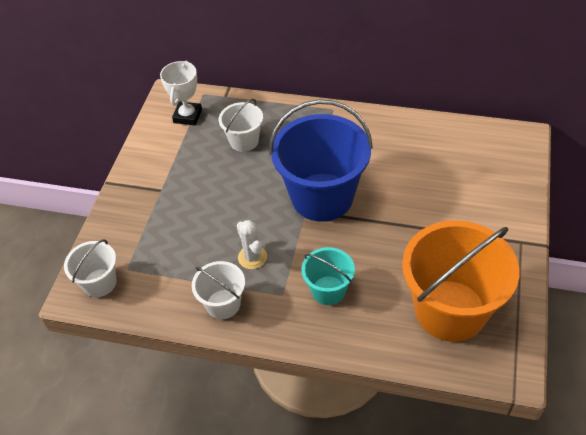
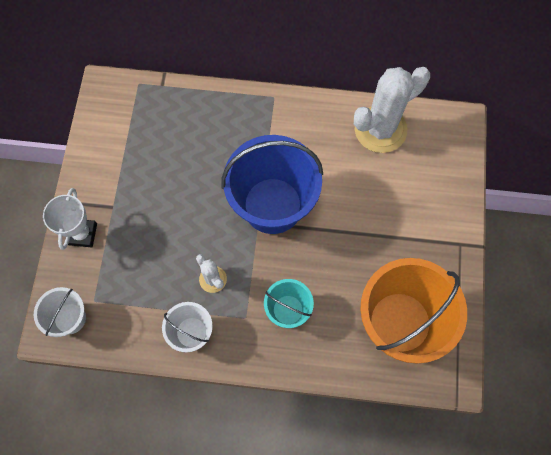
camera: 10 degrees left, 20 degrees up
white trophy [160,61,202,125] -> white trophy moved to [43,188,97,250]
white bucket [219,99,263,152] -> none
none -> white cactus [354,67,430,153]

